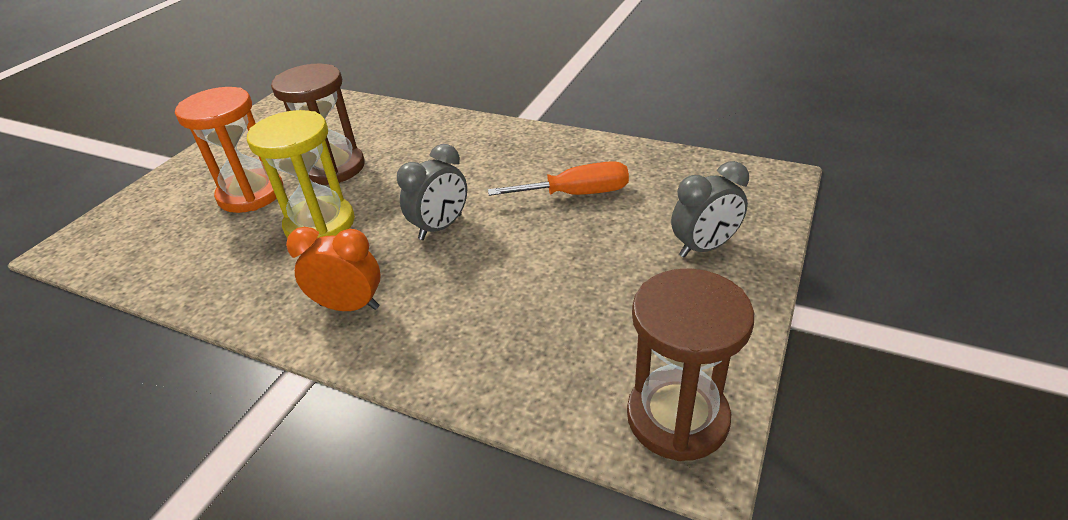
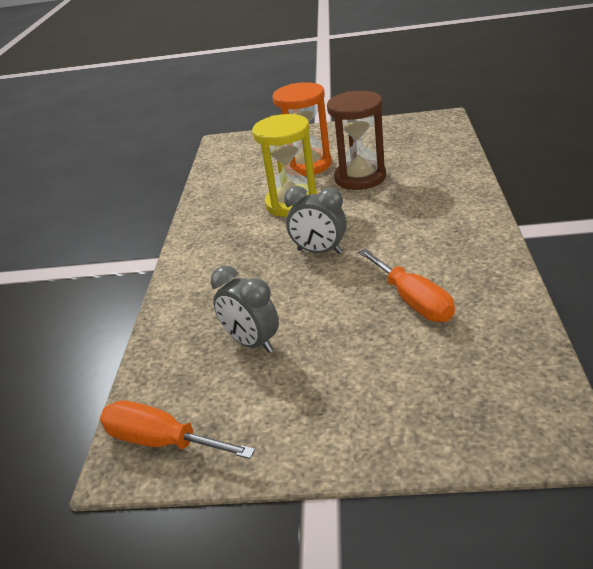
camera: 70 degrees right, 5 degrees down
orange clock [286,227,381,311] -> none
brown hourglass [627,268,754,461] -> orange screwdriver [100,401,255,459]
grey clock [671,161,749,258] -> grey clock moved to [211,266,279,353]

